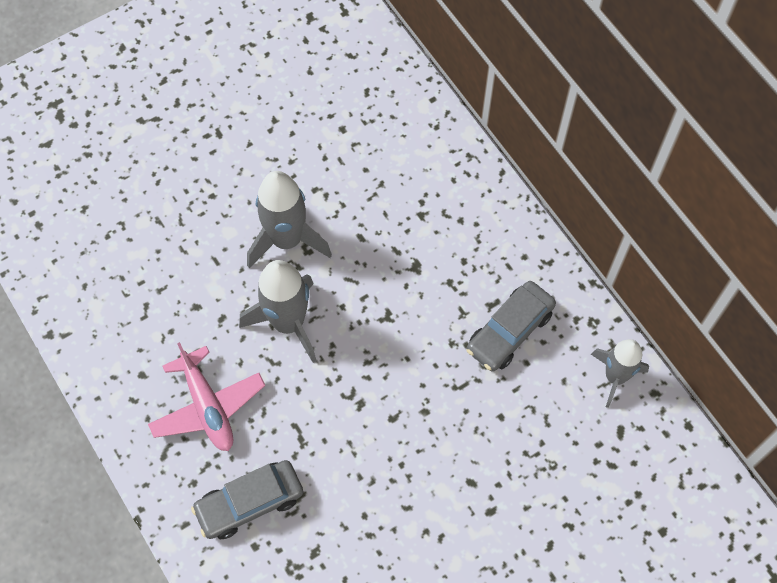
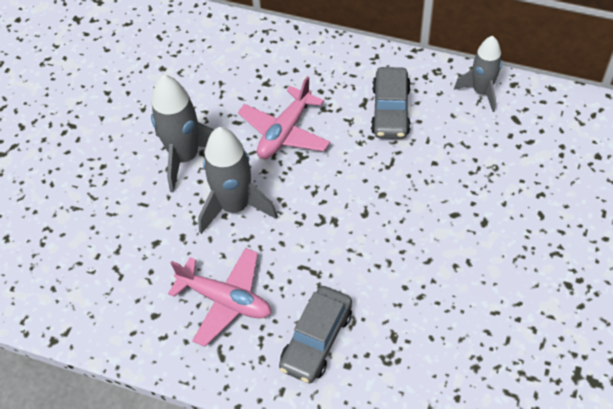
camera: 35 degrees left, 10 degrees down
none -> pink plane [238,76,330,159]

